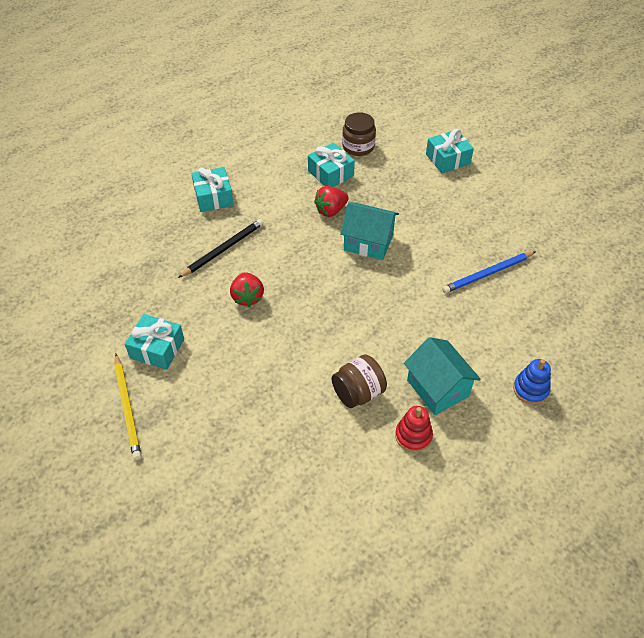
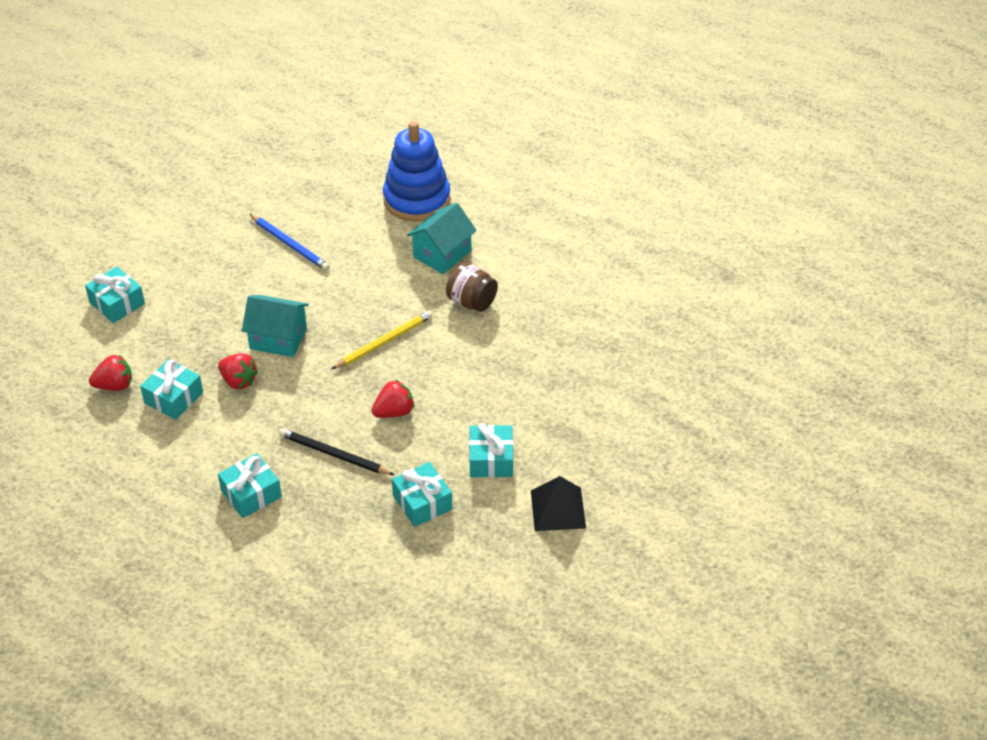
camera: 110 degrees left, 5 degrees down
yellow pencil [114,354,141,460] -> yellow pencil moved to [332,311,432,369]
turquoise house [340,202,399,260] -> turquoise house turned 75 degrees counterclockwise [242,295,309,357]
brown jar [342,112,376,156] -> red strawberry [89,355,132,391]
red stacking toy [395,406,433,452] -> none
blue stacking toy [513,359,551,405] -> blue stacking toy [383,121,451,222], size x2.12
none -> turquoise gift [392,462,453,527]
none -> black pyramid [531,476,586,531]

